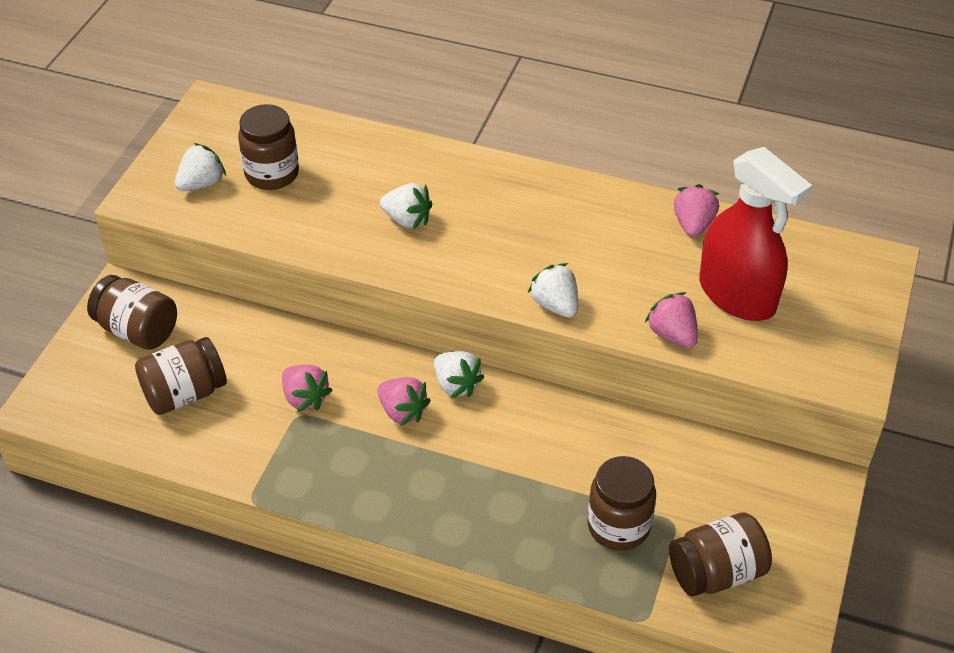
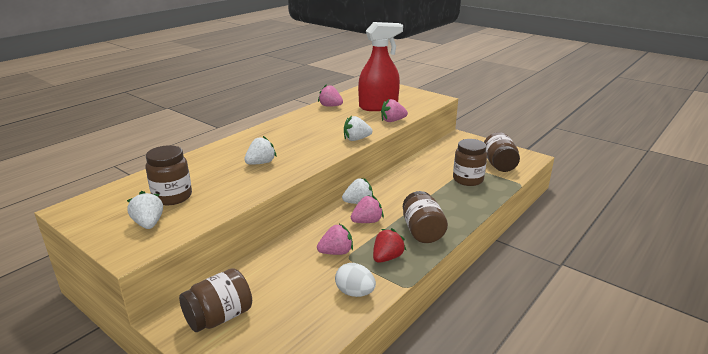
camera: 70 degrees left, 20 degrees down
brown jar [135,337,227,415] -> brown jar moved to [403,191,448,243]
none -> white egg [335,263,376,297]
none -> red strawberry [373,228,406,263]

